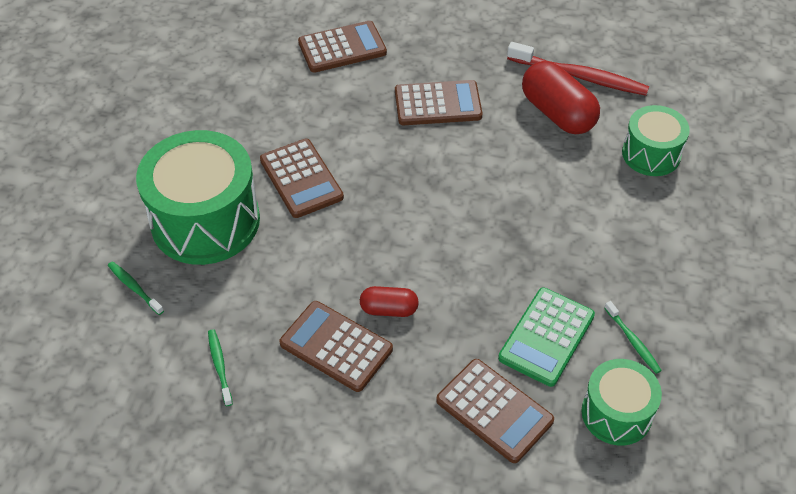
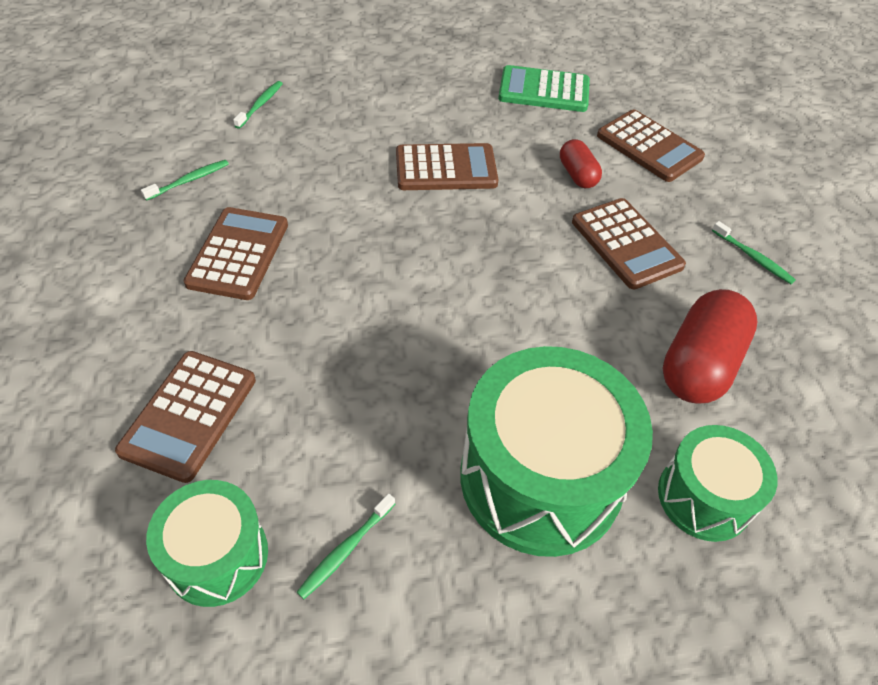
camera: 65 degrees right, 0 degrees up
green drum [136,130,260,265] -> green drum moved to [461,346,653,557]
brown calculator [260,139,344,218] -> brown calculator turned 135 degrees counterclockwise [396,143,499,190]
red capsule [360,286,419,317] -> red capsule moved to [560,139,602,188]
green calculator [498,288,595,387] -> green calculator moved to [498,65,590,112]
red toothbrush [507,42,649,96] -> none
none -> green toothbrush [712,221,796,284]

